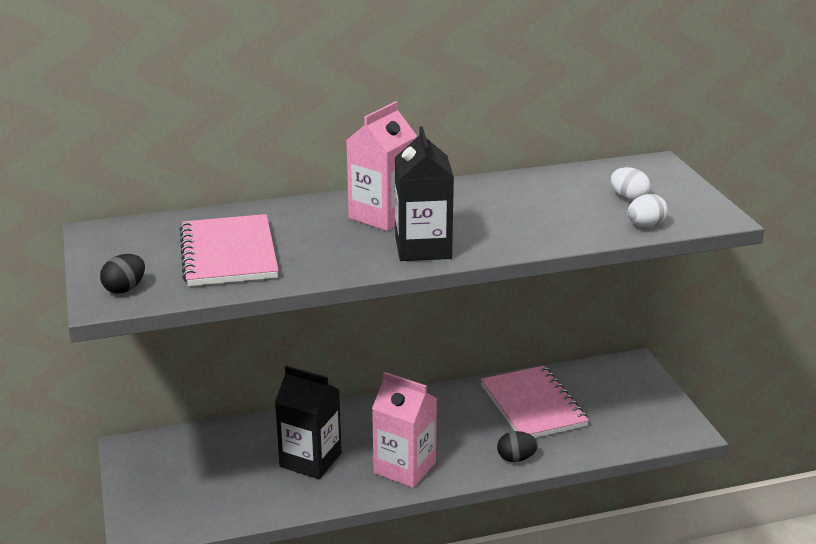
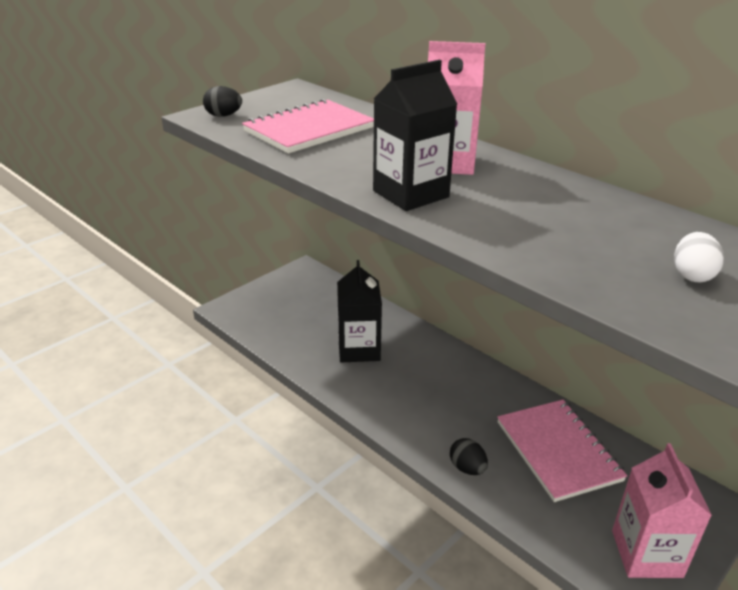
camera: 60 degrees right, 5 degrees up
pink carton [372,372,437,488] -> pink carton moved to [612,443,712,578]
pink notebook [481,366,589,438] -> pink notebook turned 60 degrees counterclockwise [497,400,627,502]
white egg [627,194,667,227] -> none

